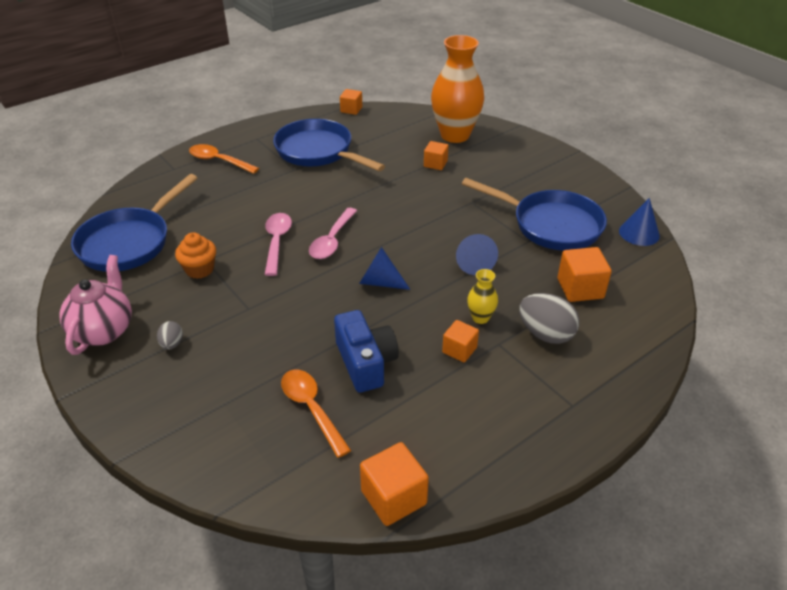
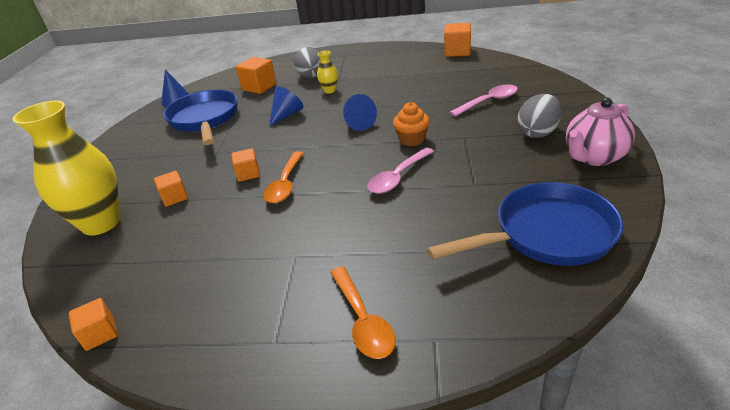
camera: 135 degrees left, 5 degrees down
grey egg [157,321,183,350] -> grey egg [518,94,561,138], size x1.90
orange cupcake [175,232,216,279] -> orange cupcake moved to [393,102,430,146]
blue pan [273,119,385,171] -> none
orange spoon [281,369,351,458] -> orange spoon moved to [263,151,304,203]
pink spoon [309,208,357,259] -> pink spoon moved to [450,84,518,117]
blue camera [334,310,399,393] -> none
orange vase [431,35,484,143] -> yellow vase [13,101,120,235]
orange cube [442,320,479,362] -> orange cube moved to [231,148,260,182]

